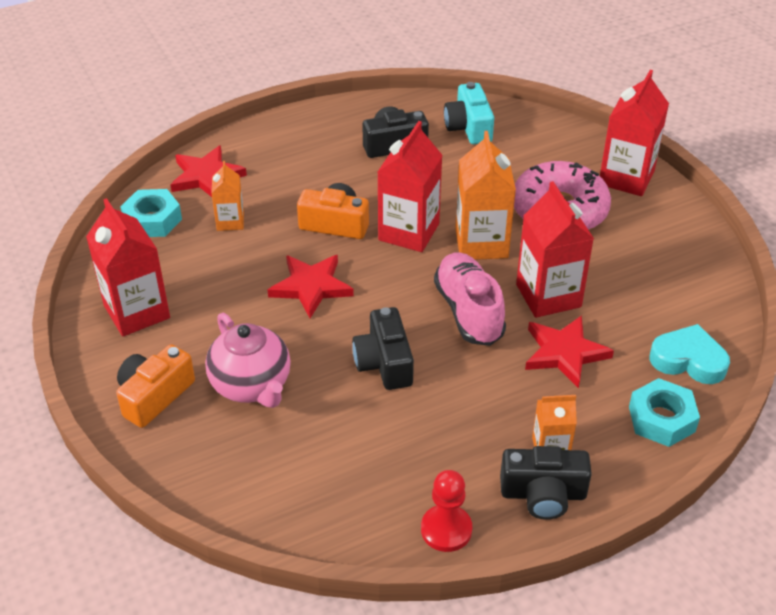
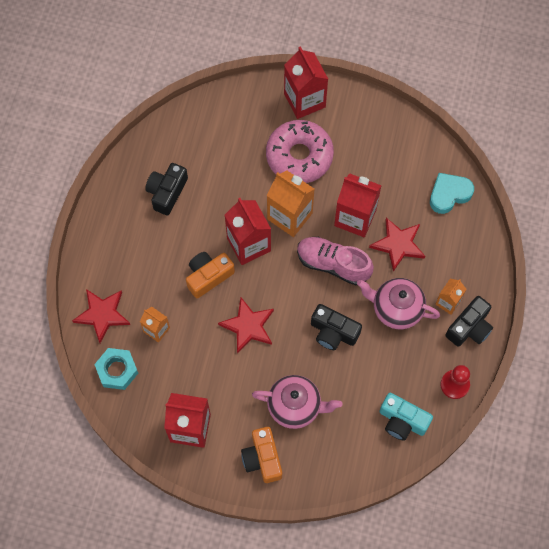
camera: 50 degrees left, 25 degrees up
turquoise camera [444,82,494,144] -> turquoise camera moved to [379,393,433,441]
turquoise nut [629,378,700,447] -> none
none -> pink teapot [357,278,440,329]

